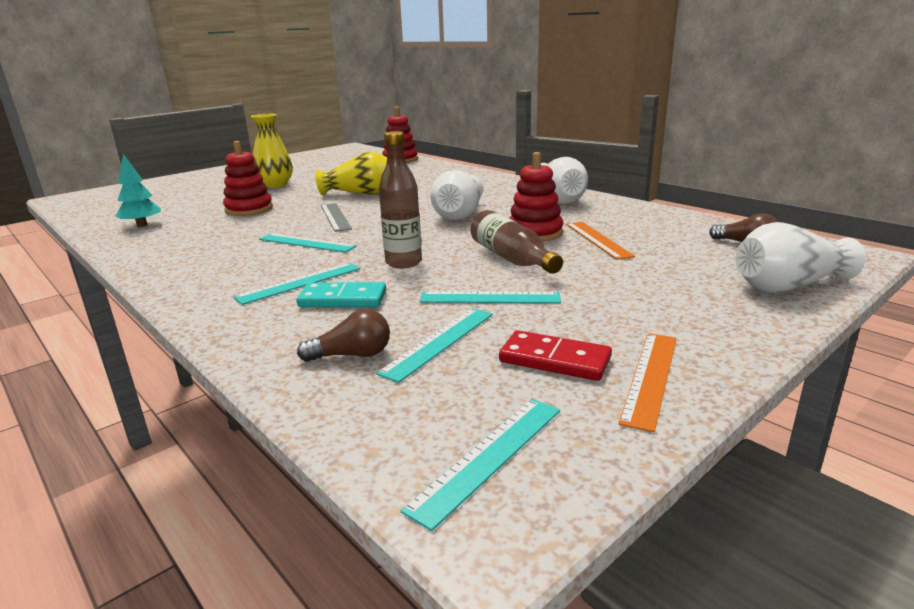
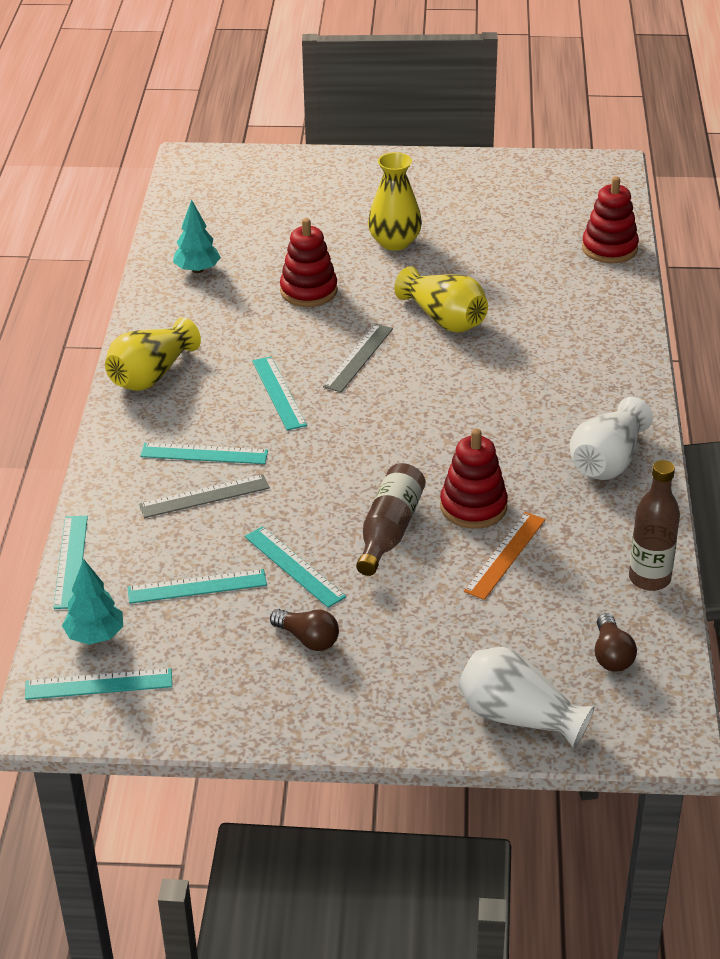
camera: 45 degrees right, 15 degrees up
turquoise domino [297,282,386,307] -> grey ruler [139,474,270,518]
brown light bulb [297,309,390,362] -> brown light bulb moved to [270,609,339,651]
brown bottle [379,131,422,268] -> brown bottle moved to [629,460,680,591]
white vase [430,170,483,220] -> none
red domino [499,330,612,381] -> none
orange ruler [619,333,677,432] -> none
none -> turquoise ruler [54,516,88,609]
none -> turquoise tree [62,559,123,645]
none -> yellow vase [105,317,201,391]

